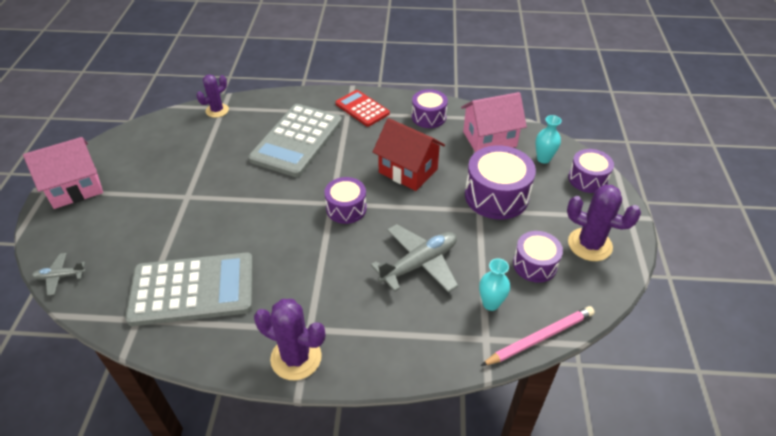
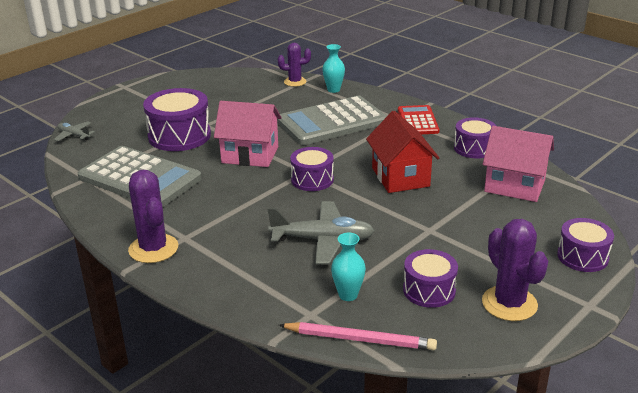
camera: 40 degrees right, 15 degrees down
pink house [23,137,103,209] -> pink house moved to [214,101,282,167]
purple drum [465,145,536,220] -> purple drum moved to [143,88,211,151]
turquoise vase [536,115,562,164] -> turquoise vase moved to [322,44,345,93]

